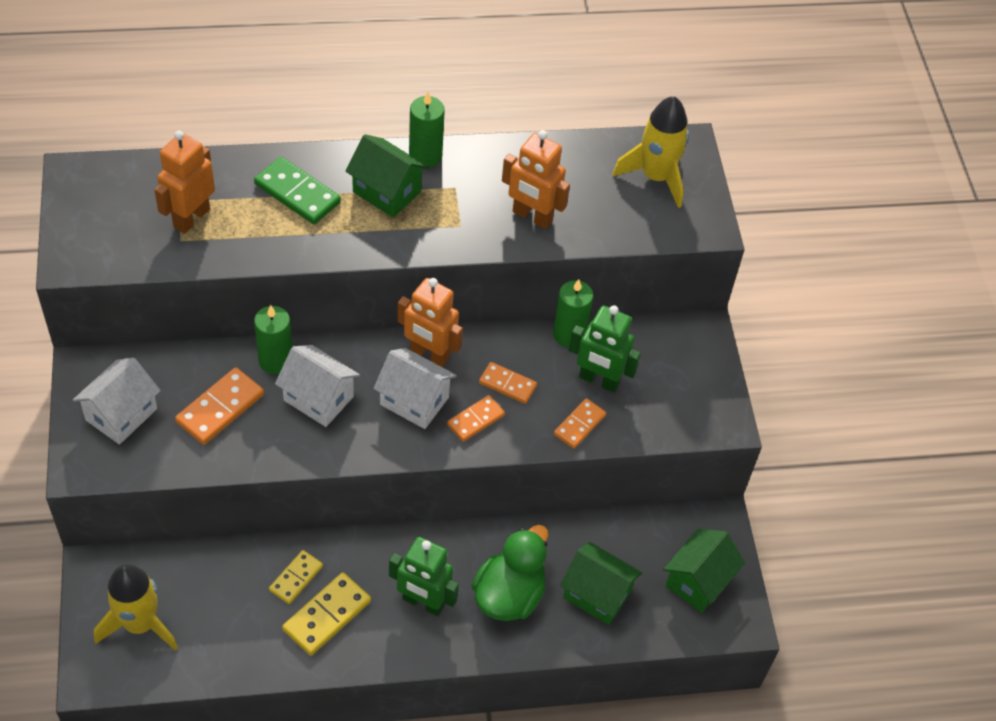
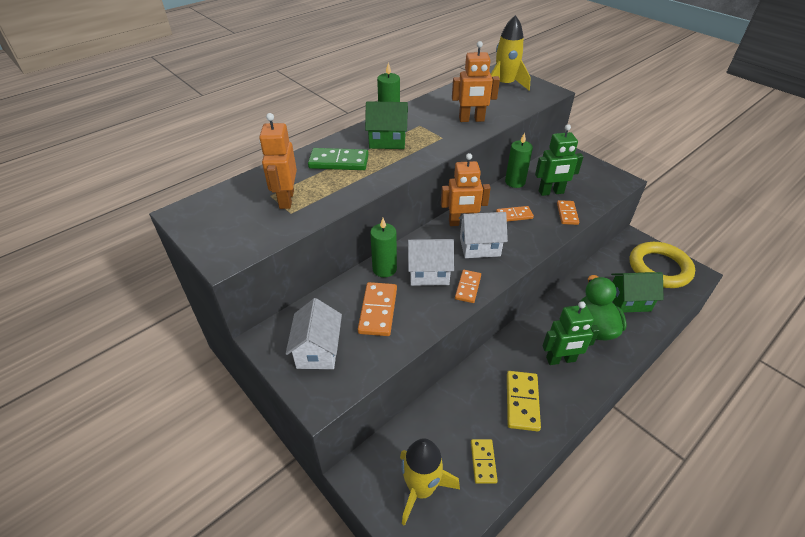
camera: 30 degrees left, 10 degrees down
yellow domino [269,550,323,604] -> yellow domino moved to [471,439,498,484]
orange domino [447,395,505,442] -> orange domino moved to [455,270,481,303]
green house [663,529,745,613] -> yellow ring [630,242,695,288]

